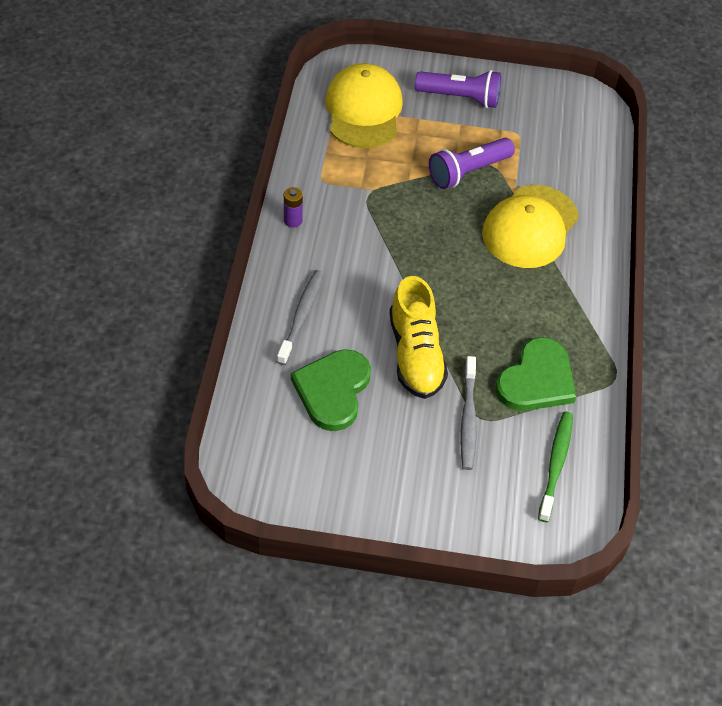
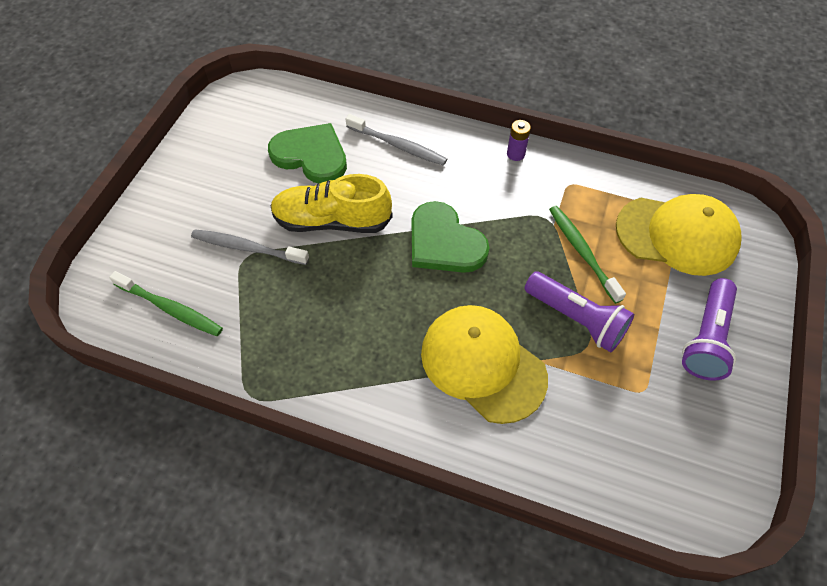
camera: 105 degrees right, 5 degrees up
purple flashlight [429,138,515,189] -> purple flashlight turned 150 degrees clockwise [525,272,634,352]
green heart [496,337,576,411] -> green heart moved to [412,201,489,273]
none -> green toothbrush [549,206,626,304]

